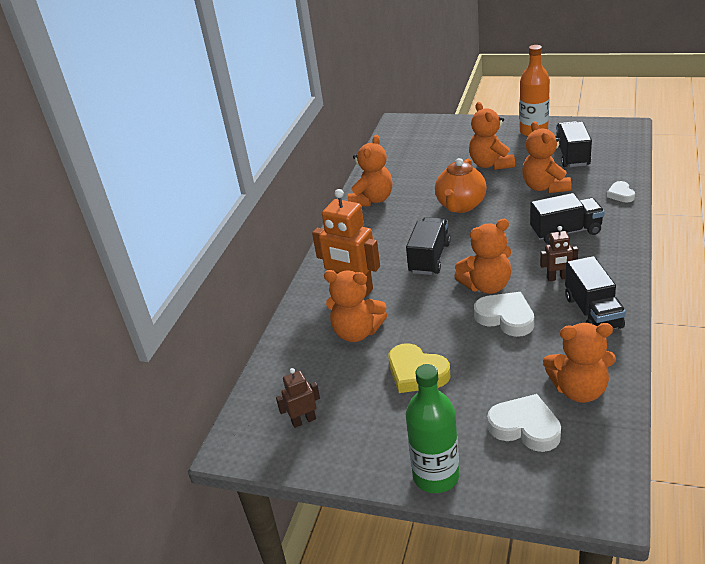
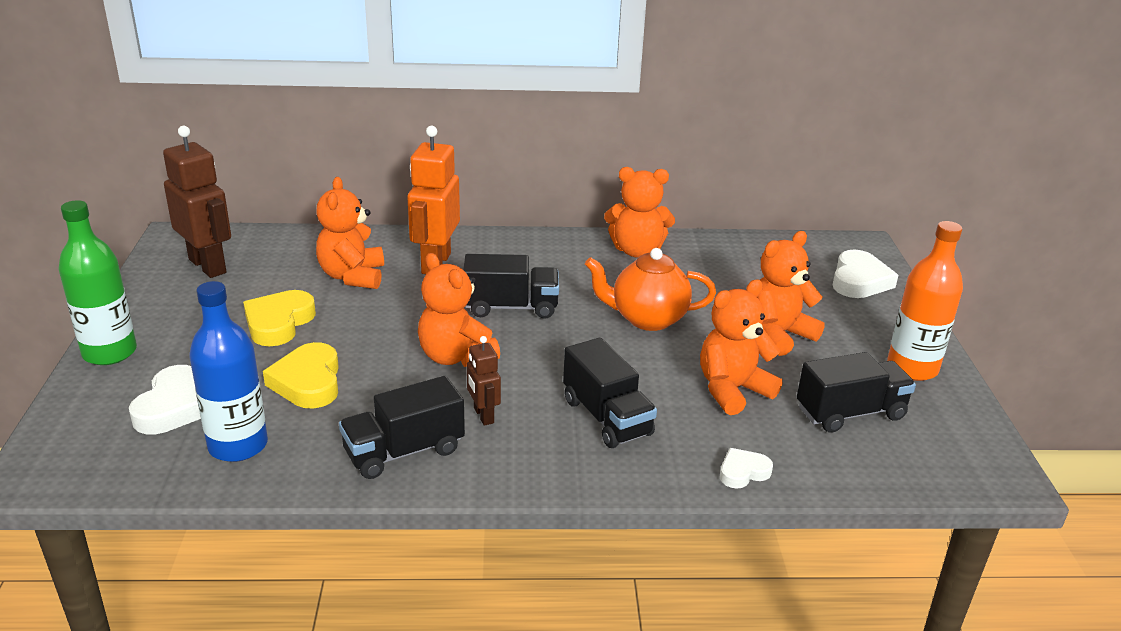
camera: 65 degrees right, 5 degrees down
brown robot [276,368,320,428] -> brown robot [163,126,231,278], size x1.92
white heart [474,292,534,337] -> white heart moved to [833,250,898,298]
orange teddy bear [543,323,616,403] -> blue bottle [189,281,268,462]
none -> yellow heart [263,342,339,409]

